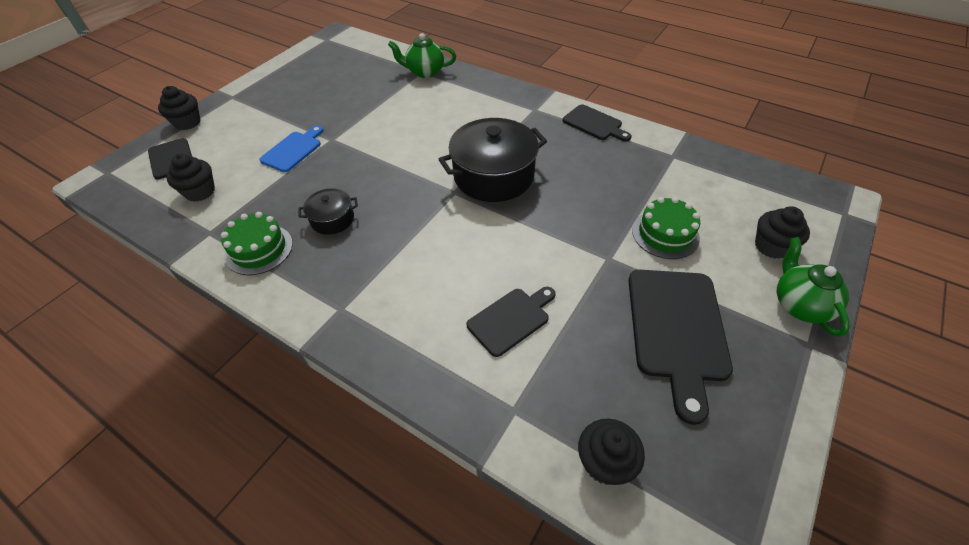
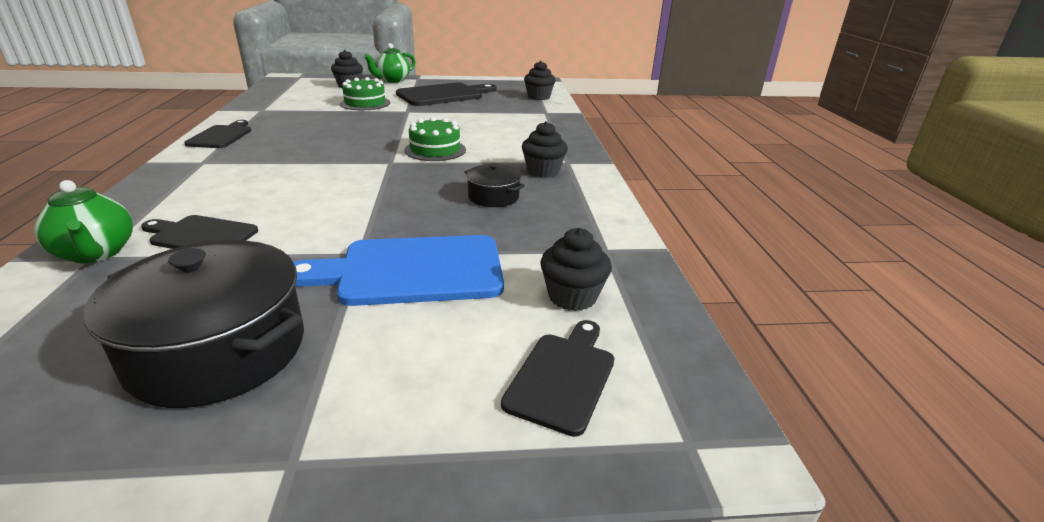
camera: 130 degrees left, 20 degrees down
black cupcake [158,86,201,130] -> black cupcake moved to [522,121,568,178]
green cake [221,212,293,275] -> green cake moved to [404,117,466,161]
blue cutting board [259,125,323,172] -> blue cutting board [293,235,504,306], size x1.69
black pot [439,118,547,202] -> black pot moved to [84,240,304,408]
black cutting board [467,287,556,357] -> black cutting board moved to [141,215,258,249]

